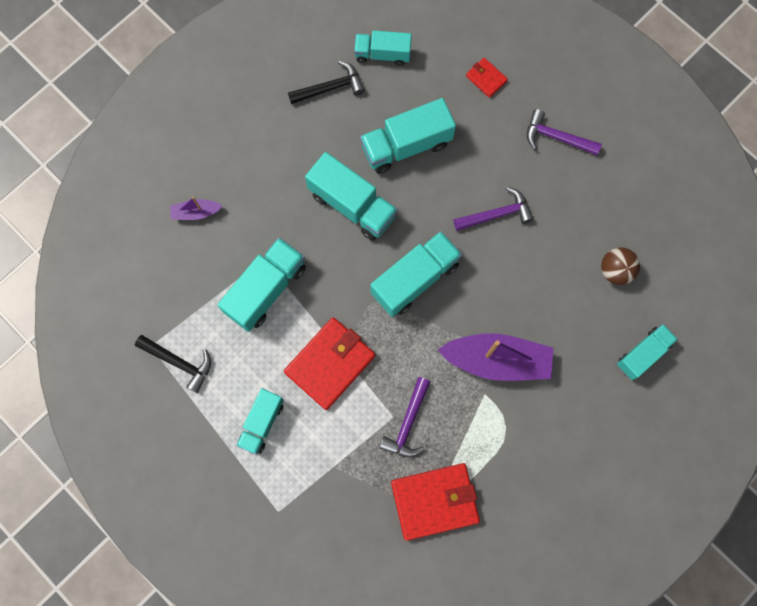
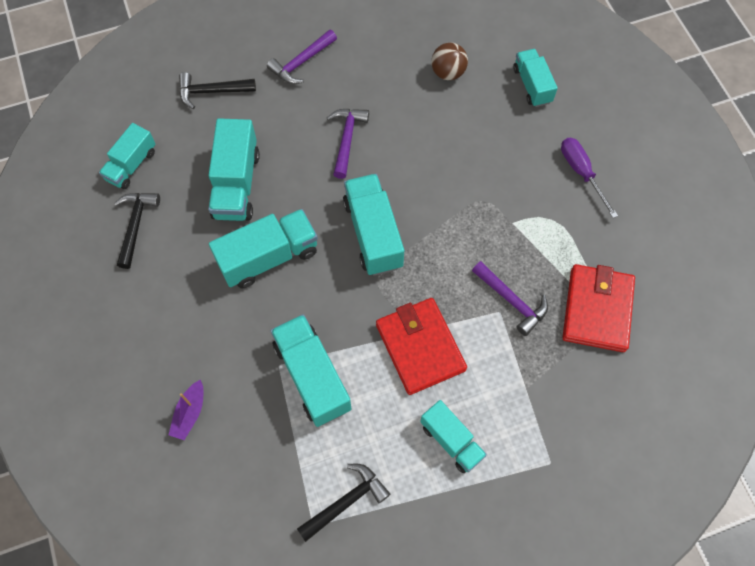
camera: 65 degrees left, 10 degrees down
purple boat [438,333,553,381] -> none
red wallet [466,58,508,98] -> black hammer [179,72,256,109]
none -> purple screwdriver [561,138,618,218]

